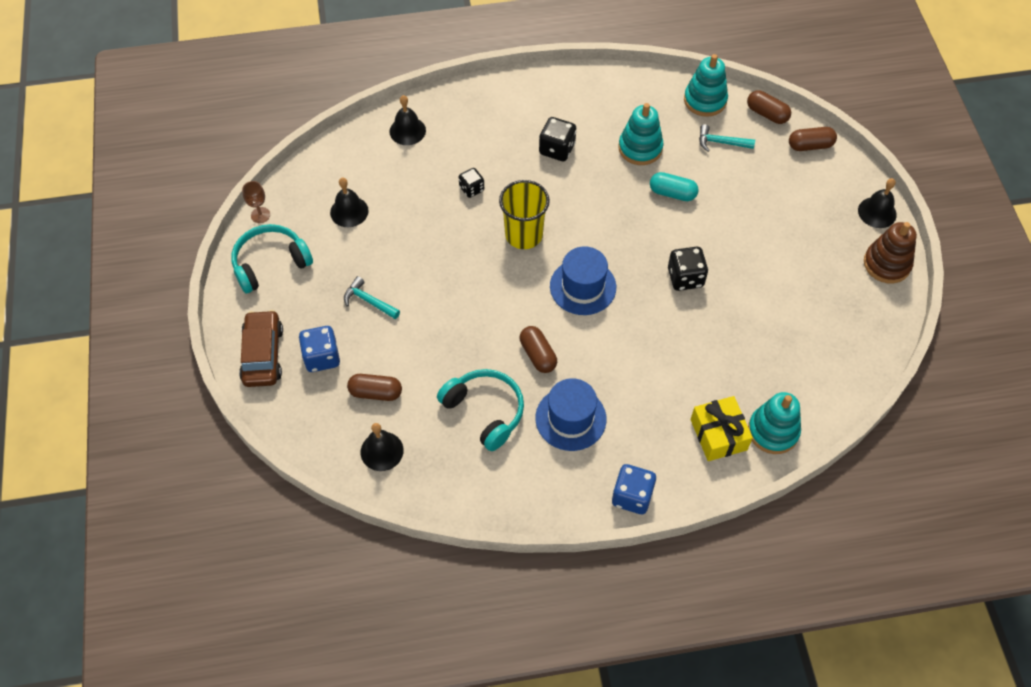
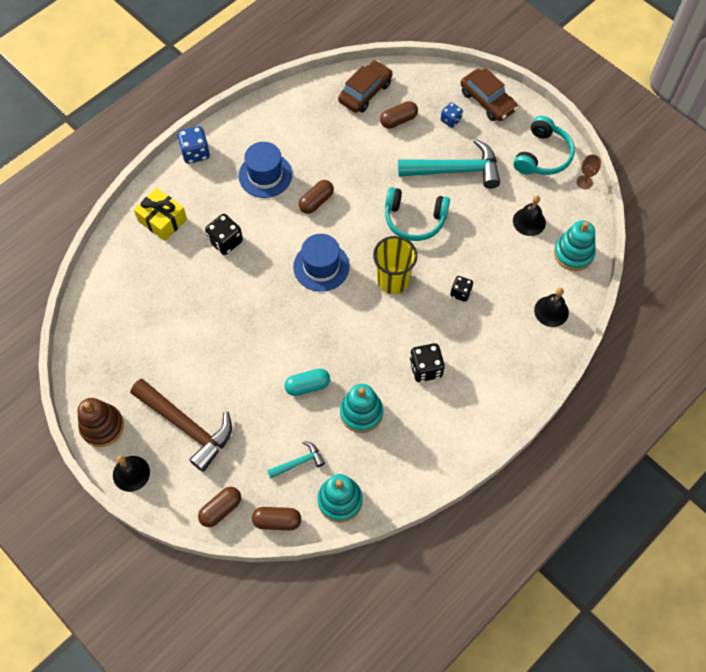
camera: 145 degrees right, 5 degrees up
blue dice [299,326,340,372] -> blue dice [441,102,463,128], size x0.65
turquoise hammer [344,276,400,319] -> turquoise hammer [398,139,500,189], size x2.06
black bell [361,423,404,471] -> brown car [338,60,393,113]
turquoise headphones [437,369,524,451] -> turquoise headphones moved to [385,187,450,241]
brown capsule [520,326,557,373] -> brown capsule turned 75 degrees counterclockwise [299,180,334,214]
black dice [668,246,708,291] -> black dice moved to [205,214,243,255]
turquoise stacking toy [748,392,801,454] -> turquoise stacking toy moved to [554,220,596,271]
none -> brown hammer [131,379,232,472]

